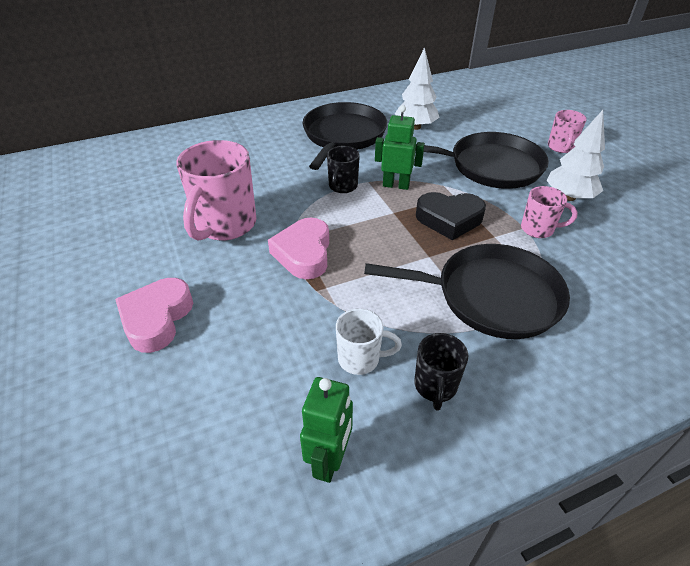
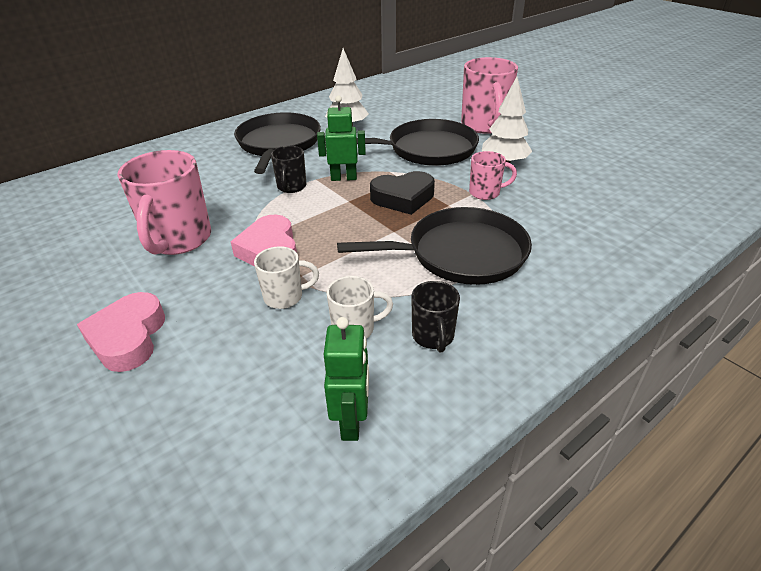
camera: 15 degrees left, 5 degrees down
pink mug [548,110,587,153] -> pink mug [461,57,518,134], size x1.89
none -> white mug [254,246,319,309]

